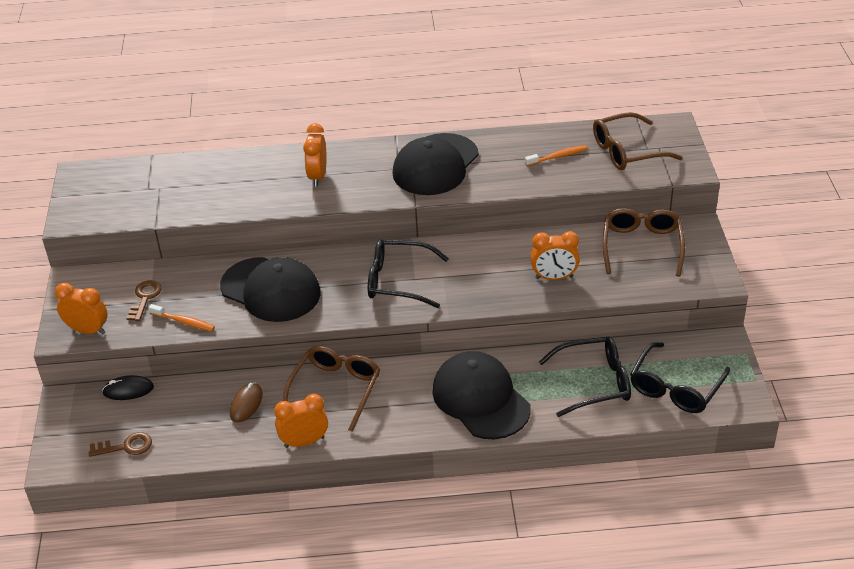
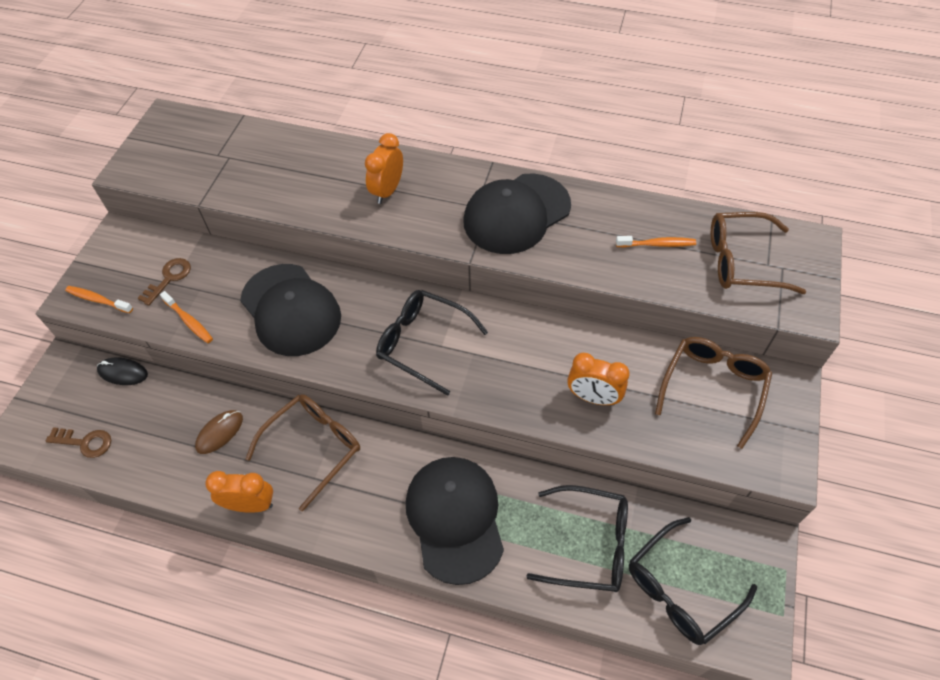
camera: 20 degrees right, 15 degrees up
orange clock [55,283,108,335] -> orange toothbrush [65,286,133,313]

